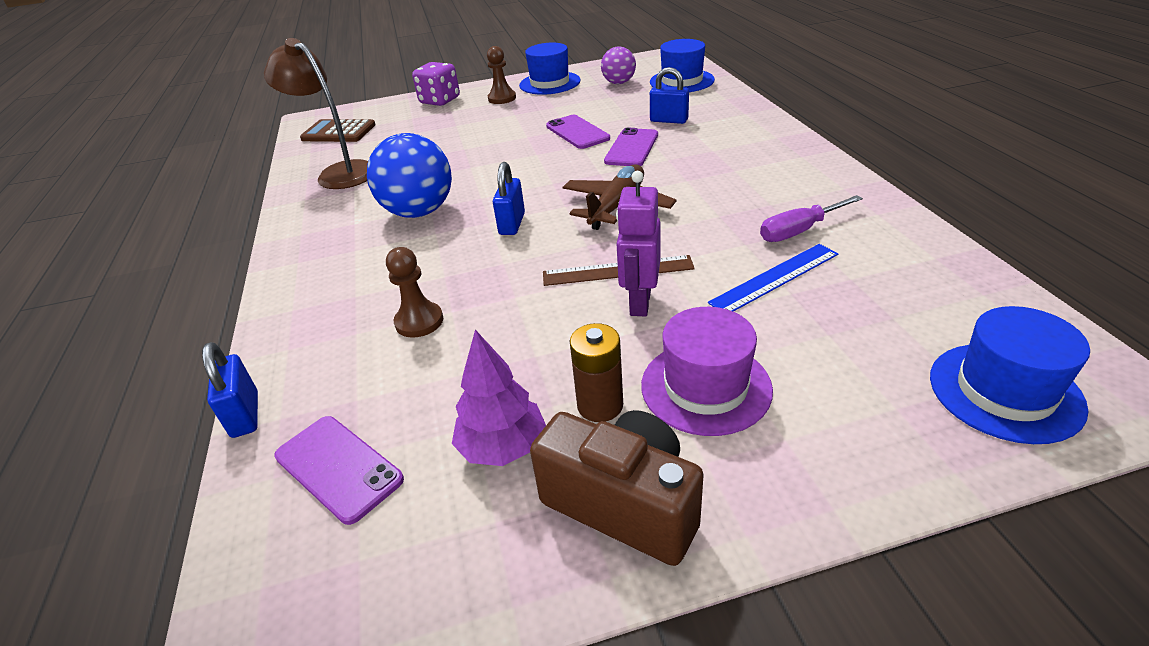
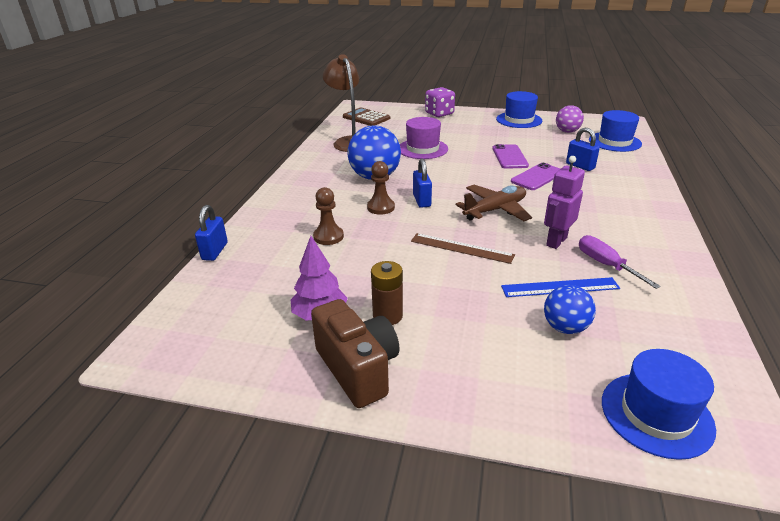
camera: 25 degrees right, 5 degrees down
purple phone [274,416,404,525] -> none
brown pawn [487,46,516,104] -> brown pawn moved to [367,161,395,215]
blue padlock [493,162,525,235] -> blue padlock turned 45 degrees counterclockwise [413,158,432,208]
purple robot [616,171,660,317] -> purple robot moved to [544,156,585,249]
purple hat [641,307,773,436] -> purple hat moved to [400,117,448,159]
purple screwdriver [760,195,863,242] -> purple screwdriver turned 60 degrees clockwise [579,235,661,289]
none -> blue ball [544,285,596,334]

